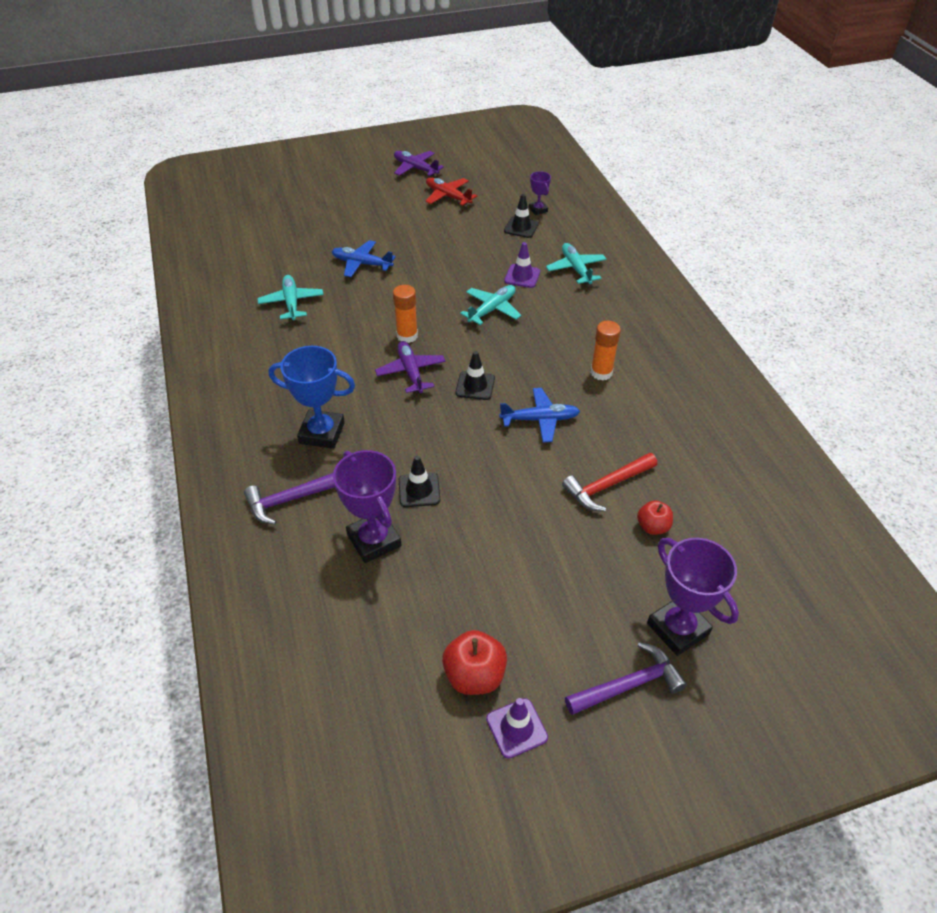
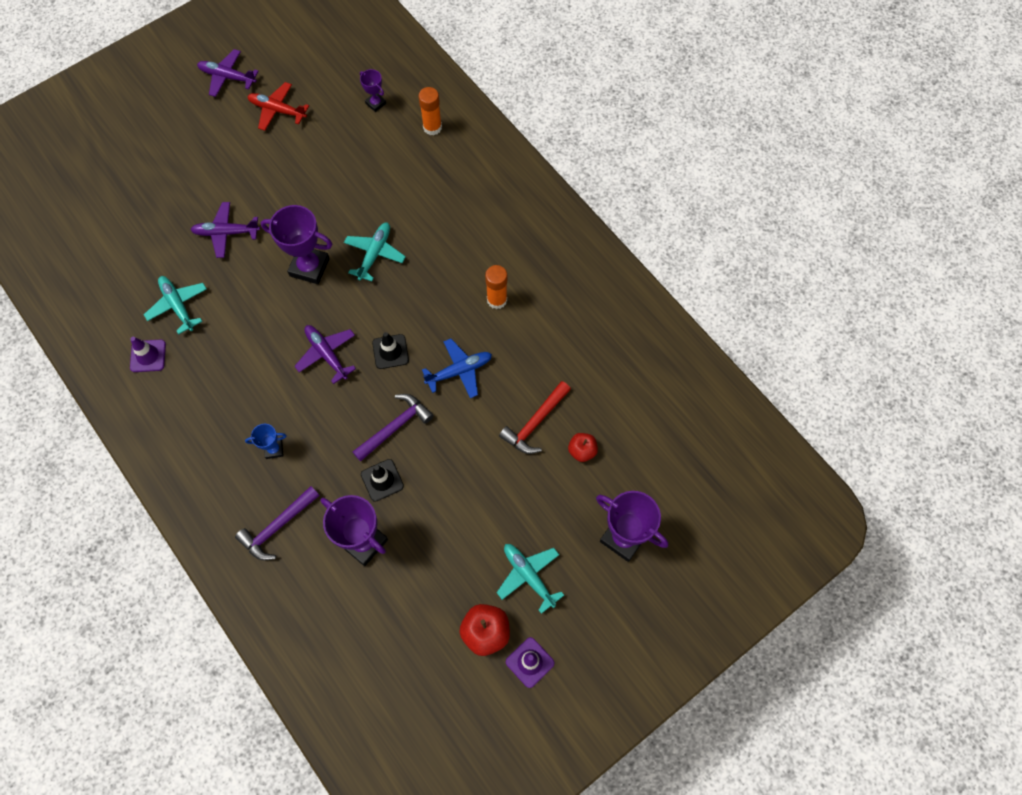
camera: 20 degrees left, 20 degrees up
blue trophy [269,346,355,449] -> blue trophy [245,424,287,459], size x0.52
blue plane [331,240,396,277] -> purple plane [190,202,260,258]
orange glue stick [393,285,418,343] -> orange glue stick moved to [419,87,442,135]
black traffic cone [504,194,539,238] -> none
purple traffic cone [504,242,540,288] -> purple traffic cone moved to [130,337,166,372]
turquoise plane [546,243,606,284] -> turquoise plane moved to [496,544,564,614]
purple hammer [565,642,687,715] -> purple hammer moved to [353,394,434,462]
none -> purple trophy [261,205,333,284]

